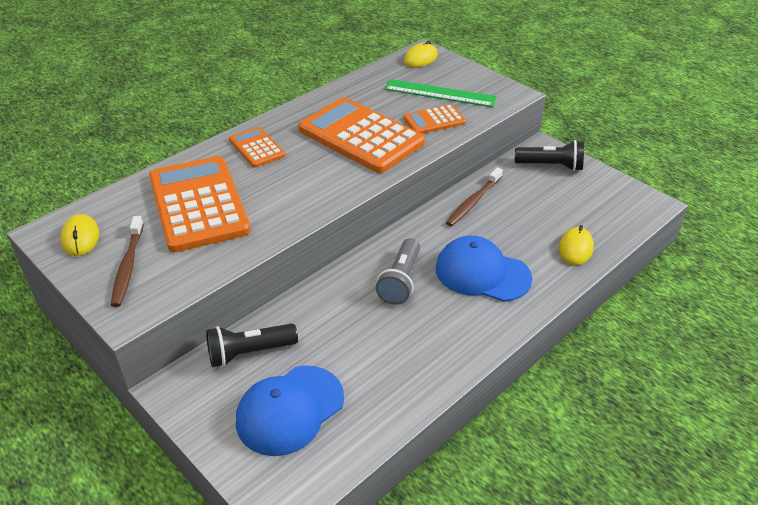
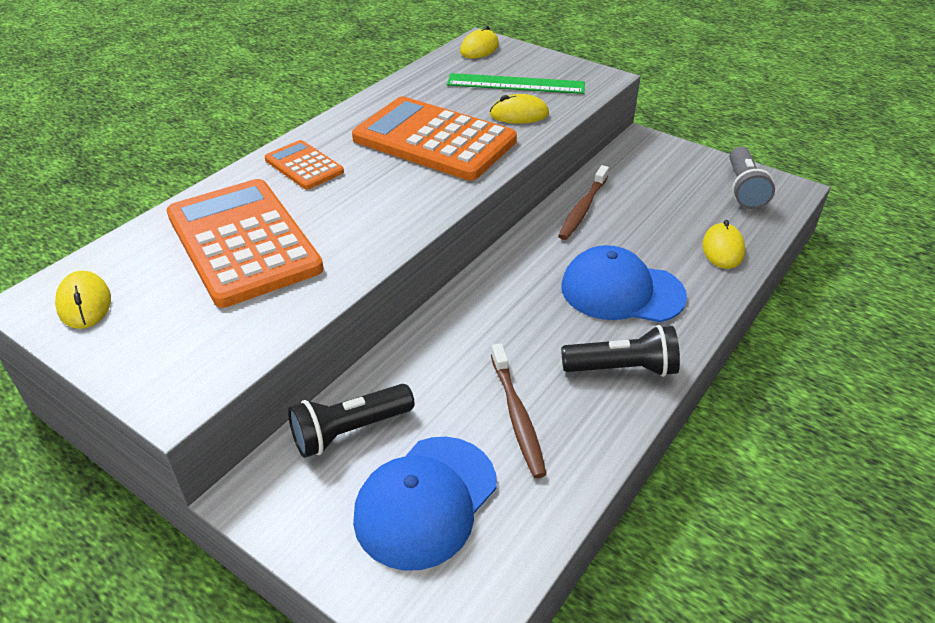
camera: 10 degrees left, 0 degrees up
brown toothbrush [111,216,144,307] -> brown toothbrush moved to [491,343,547,478]
grey flashlight [376,238,420,305] -> grey flashlight moved to [729,147,775,209]
orange calculator [403,104,466,134] -> yellow mouse [490,94,549,123]
black flashlight [515,140,584,171] -> black flashlight moved to [561,325,680,377]

